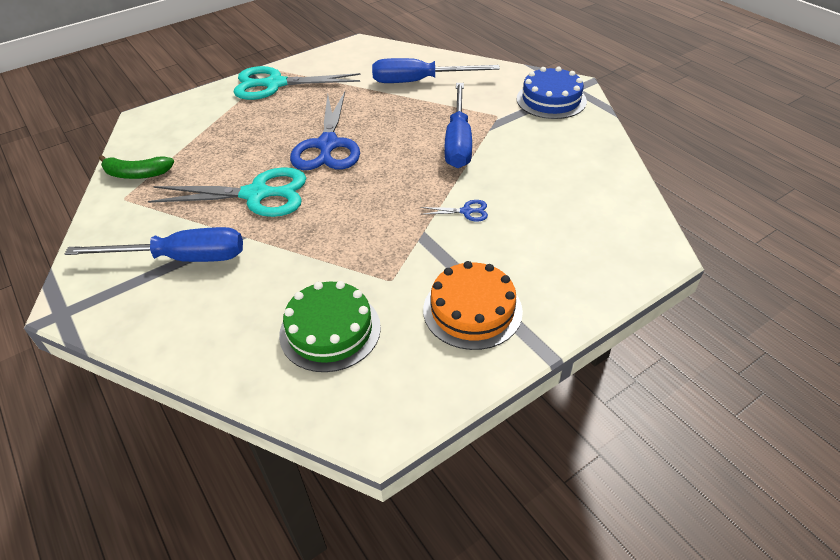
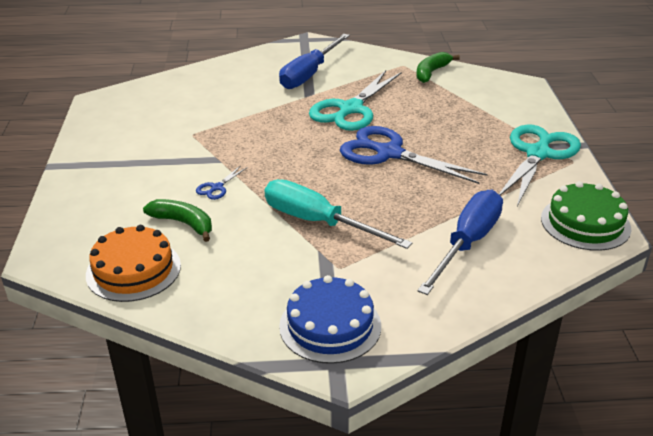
camera: 120 degrees right, 10 degrees down
green cake [279,281,381,372] -> green cake moved to [541,181,631,251]
orange cake [423,261,523,350] -> orange cake moved to [86,225,181,302]
blue screwdriver [445,83,472,168] -> turquoise screwdriver [264,179,412,249]
none -> green banana [143,199,212,242]

